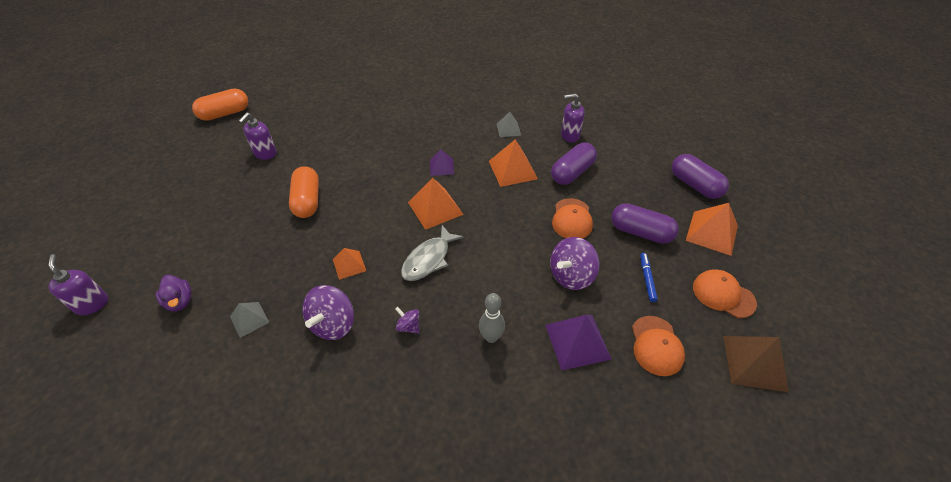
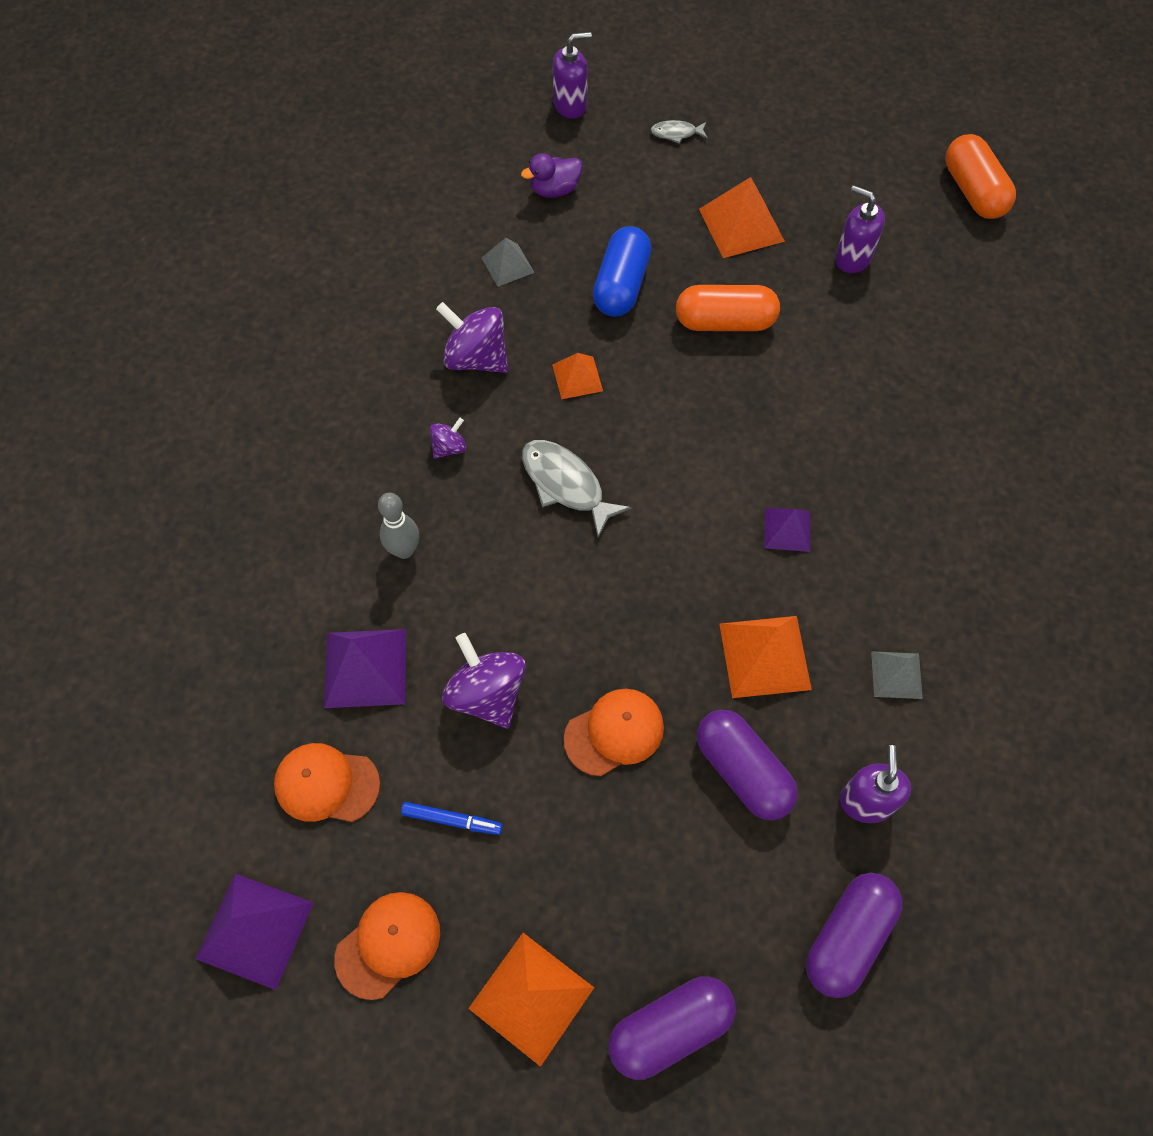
camera: 100 degrees right, 15 degrees up
orange pyramid [408,178,464,230] -> orange pyramid moved to [699,177,785,258]
orange cap [552,198,593,239] -> orange cap turned 135 degrees clockwise [564,689,664,776]
purple capsule [611,203,679,244] -> purple capsule moved to [806,873,903,998]
brown pyramid [723,336,789,392] -> purple pyramid [196,873,313,990]
none -> blue capsule [593,226,651,317]
none -> grey fish [651,120,708,144]

